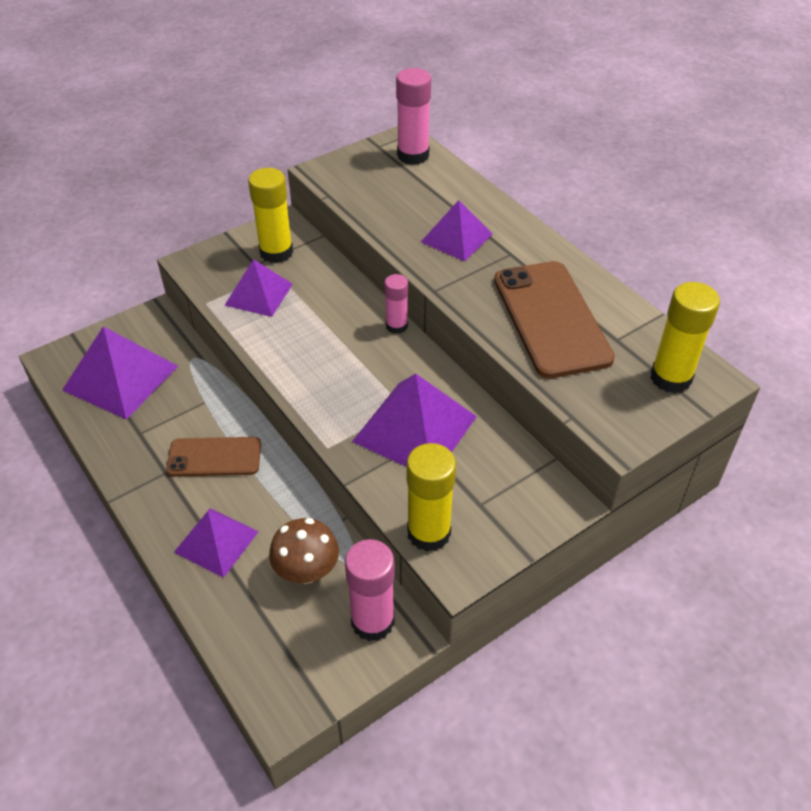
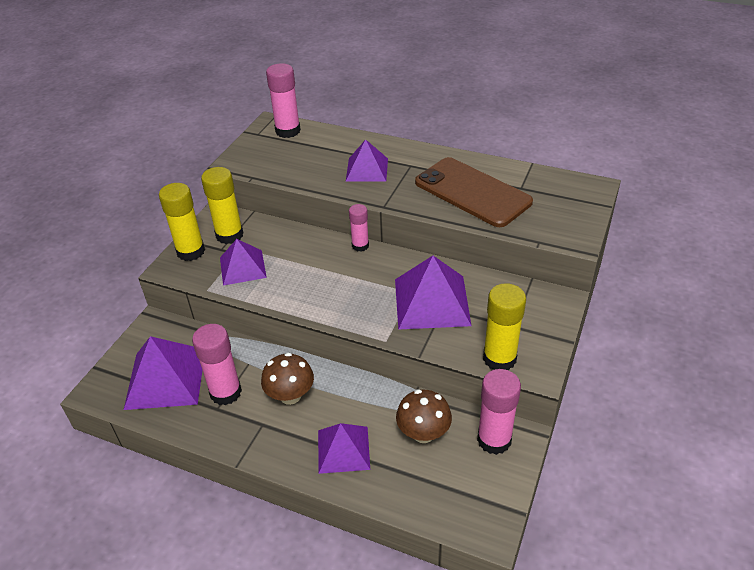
camera: 30 degrees left, 5 degrees down
brown phone [166,437,261,477] -> brown mushroom [261,353,314,405]
yellow glue stick [651,282,720,393] -> yellow glue stick moved to [159,183,205,261]
none -> pink glue stick [192,324,242,405]

